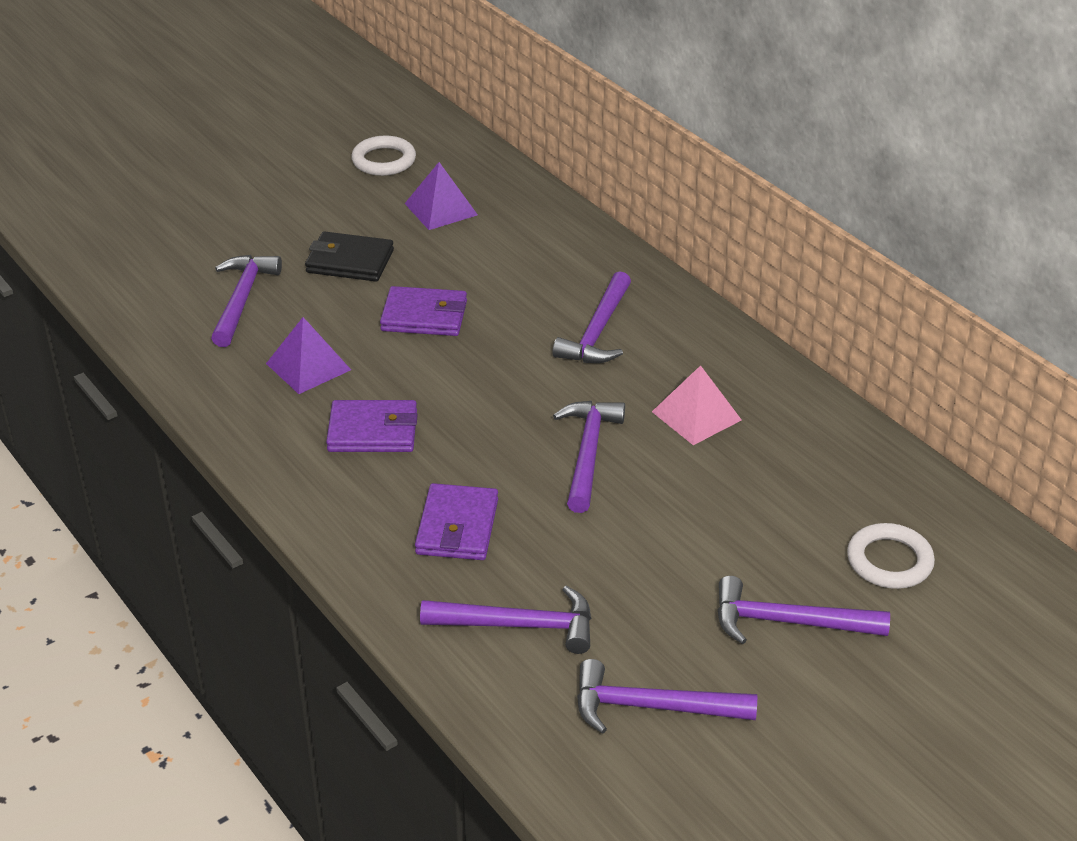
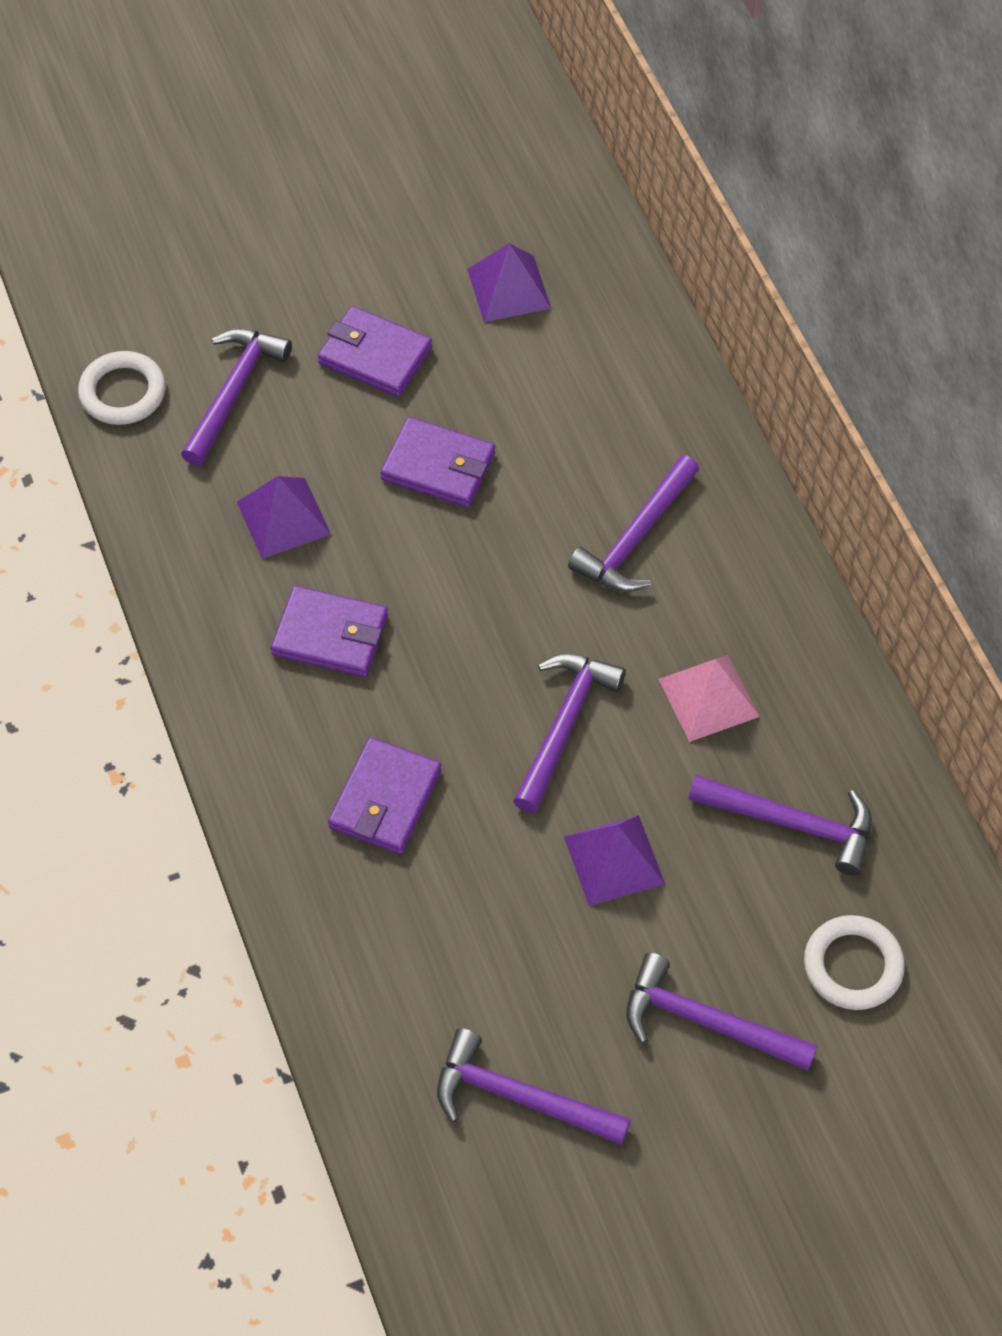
camera: 15 degrees right, 20 degrees up
black wallet [305,231,394,282] -> purple wallet [318,306,432,397]
white ring [351,135,416,176] -> white ring moved to [78,351,166,425]
purple hammer [420,586,591,654] -> purple hammer moved to [688,775,872,876]
none -> purple pyramid [564,815,665,906]

